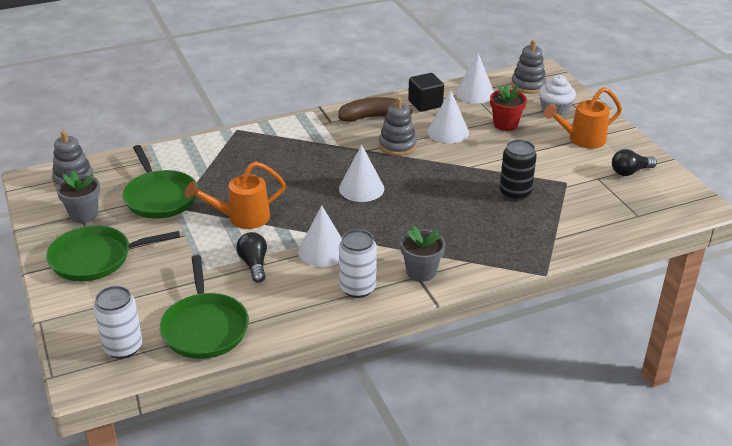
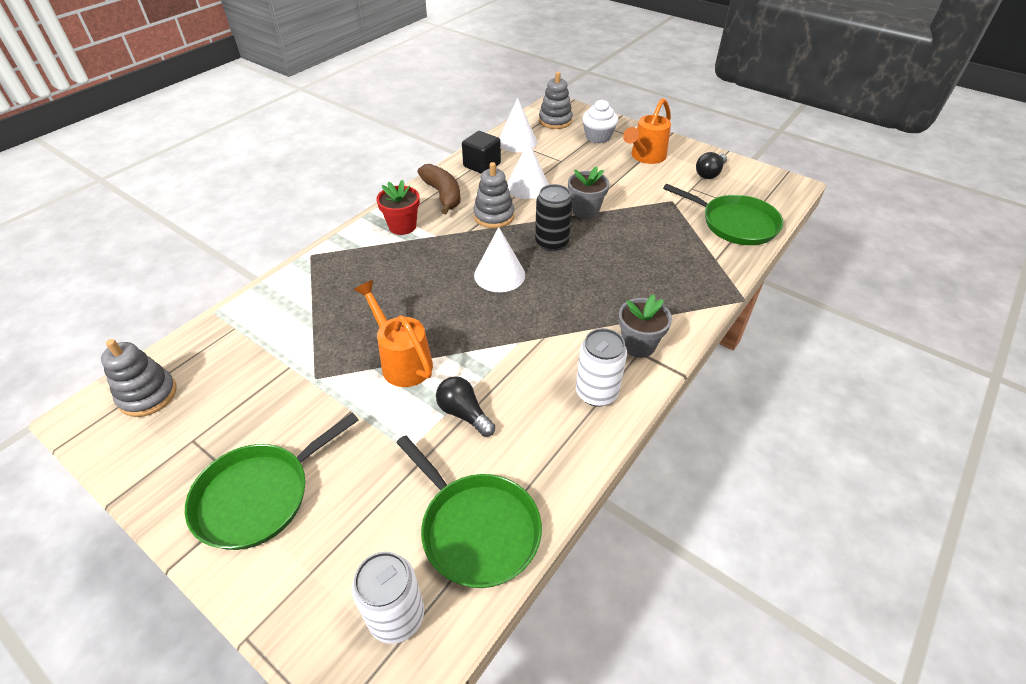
camera: 30 degrees left, 10 degrees up
grey flower pot [56,171,100,223] -> grey flower pot moved to [568,166,610,219]
green pan [123,145,198,218] -> green pan moved to [663,184,783,245]
orange watering can [185,161,286,229] -> orange watering can turned 105 degrees clockwise [354,280,433,387]
white cone [298,205,342,267] -> none
brown banana [338,97,413,122] -> brown banana turned 105 degrees clockwise [418,164,460,214]
red flower pot [490,85,527,131] -> red flower pot moved to [376,180,420,235]
black can [500,140,537,201] -> black can moved to [535,184,573,251]

